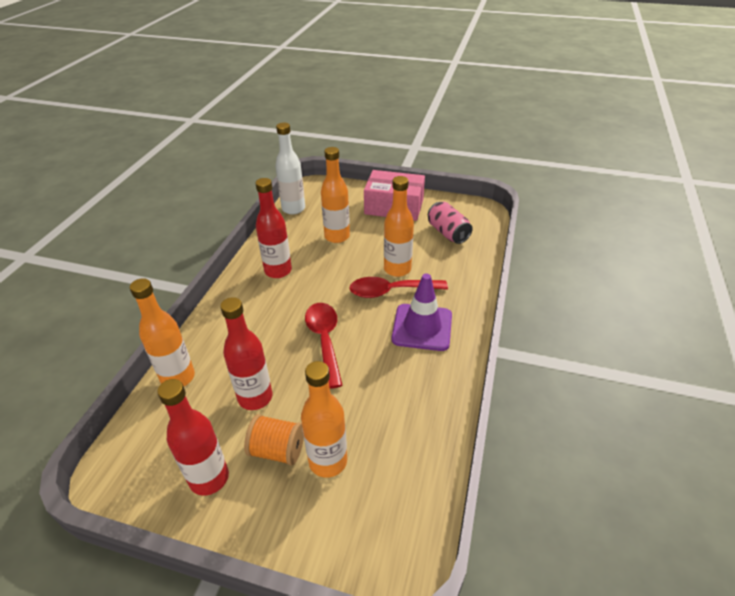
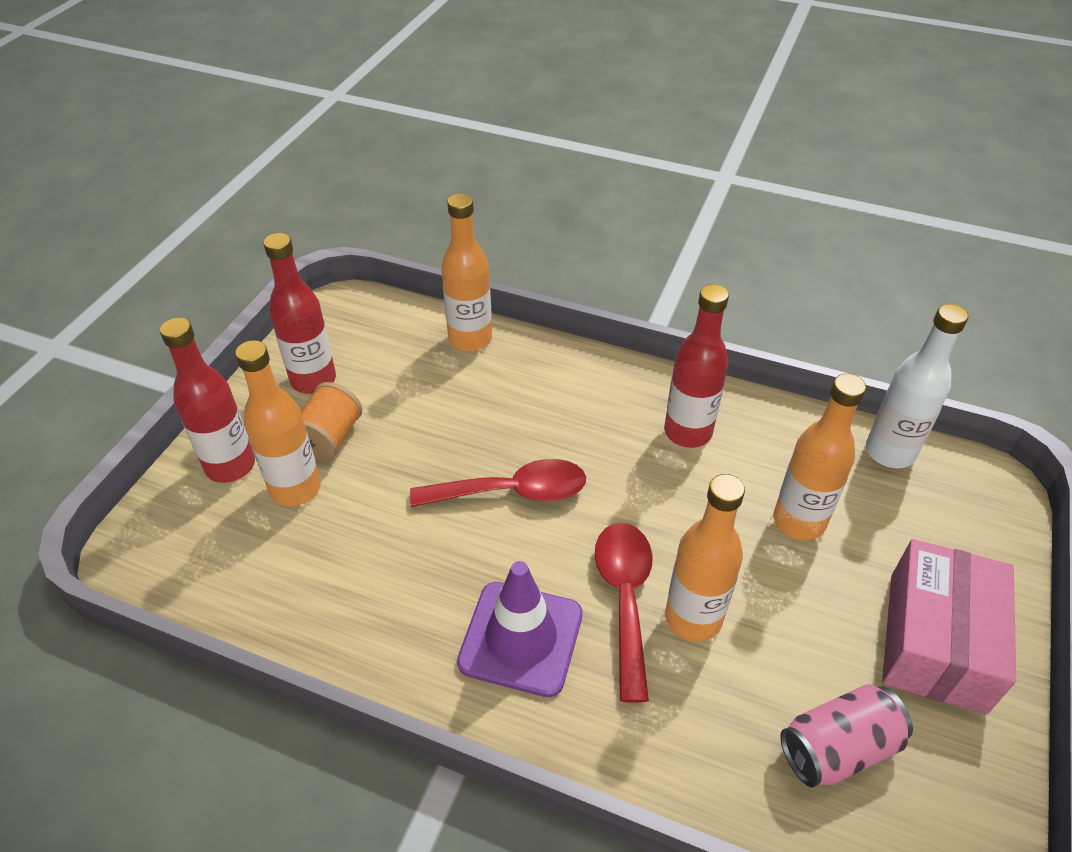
camera: 95 degrees right, 5 degrees up
red bottle [220,297,273,410] -> red bottle moved to [160,318,255,483]

